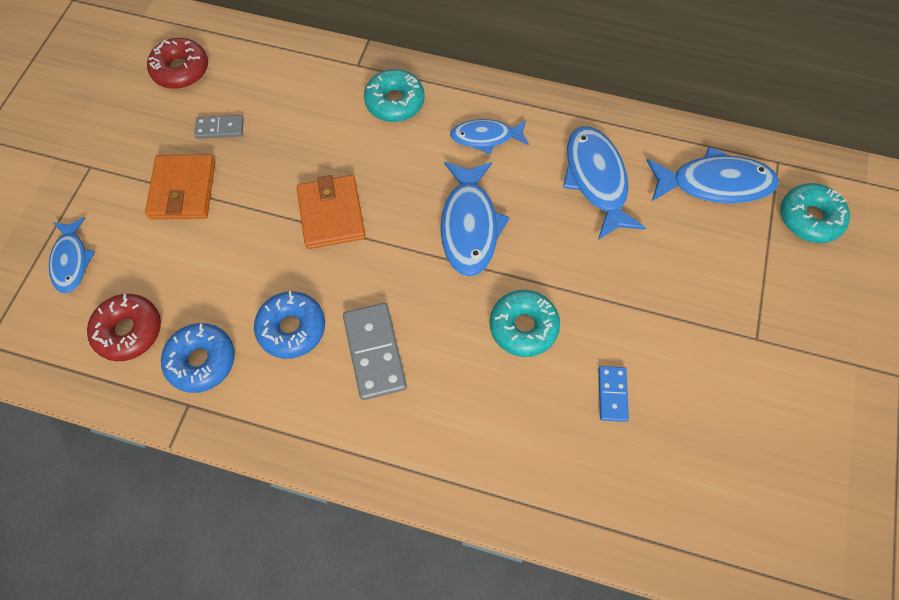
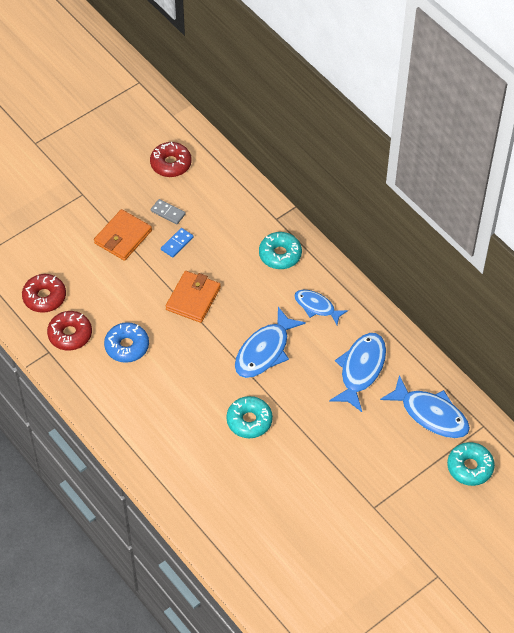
camera: 35 degrees right, 10 degrees down
blue fish [49,217,95,294] -> none
blue donut [161,323,235,393] -> red donut [47,311,92,351]
grey domino [343,303,407,400] -> none
blue domino [599,366,629,422] -> blue domino moved to [161,228,193,258]

